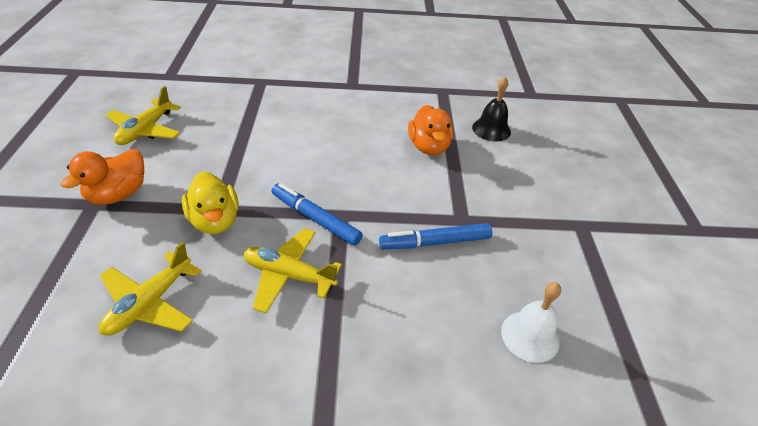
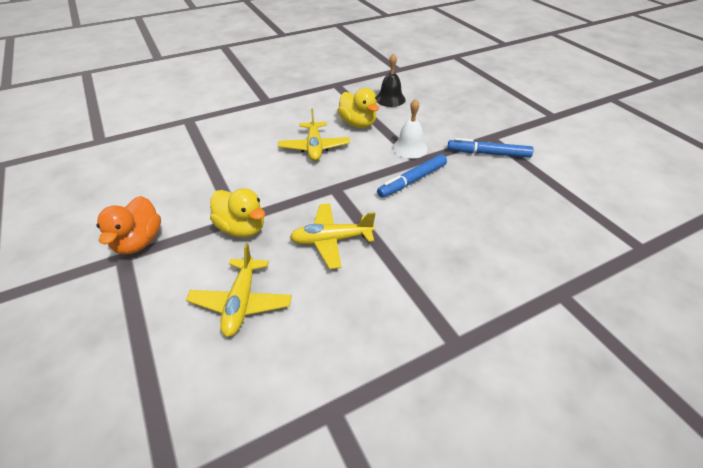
camera: 25 degrees left, 0 degrees up
yellow plane [105,86,181,145] -> yellow plane moved to [278,108,350,161]
blue marker [272,183,363,246] -> blue marker moved to [447,138,534,158]
orange duck [408,105,453,155] -> yellow duck [337,88,379,128]
white bell [501,282,561,363] -> white bell moved to [392,99,428,159]

